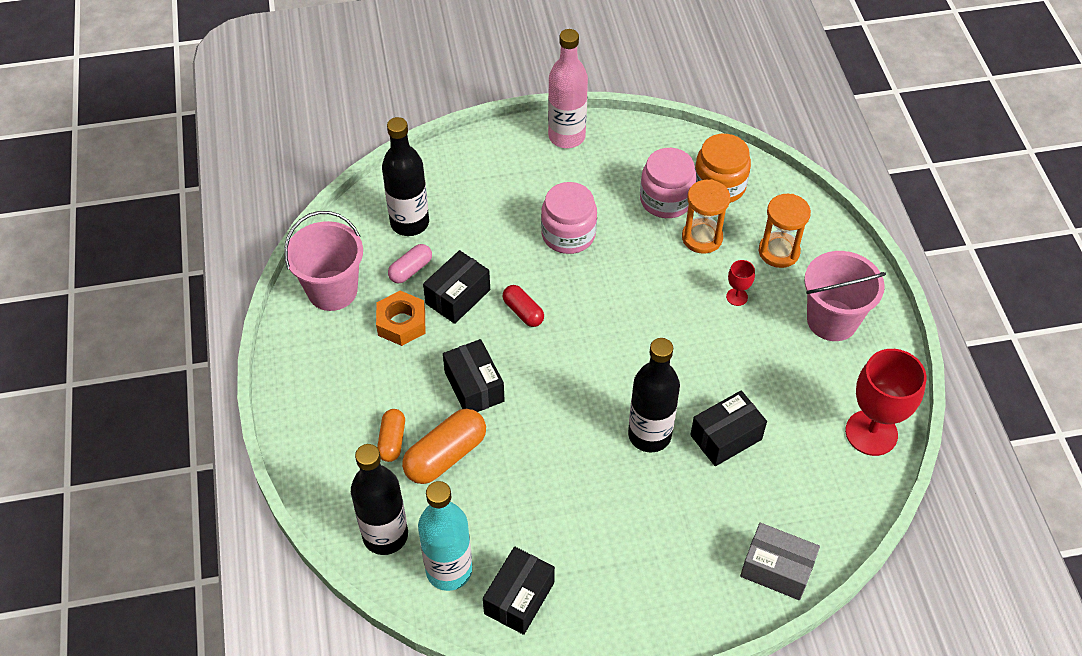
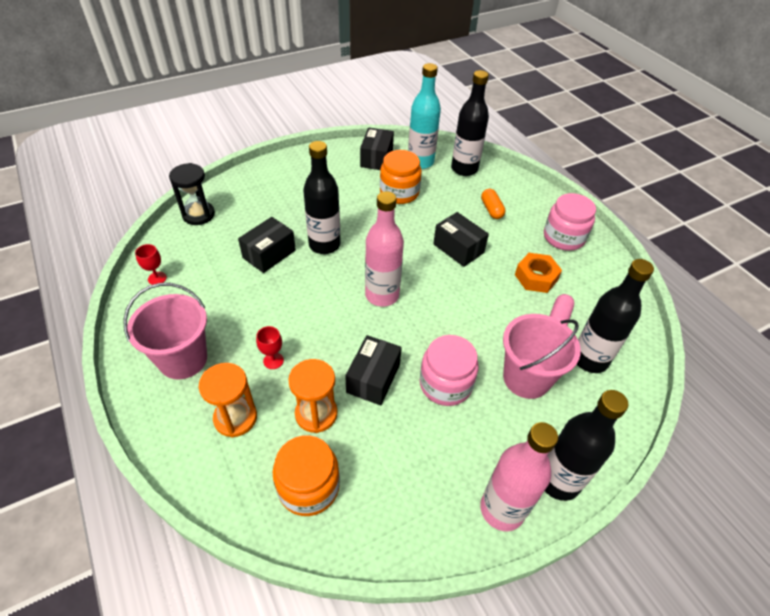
camera: 160 degrees right, 5 degrees down
pink bucket [284,211,363,311] -> pink bucket moved to [503,314,581,399]
orange capsule [402,409,486,484] -> none
black box [423,250,490,324] -> black box moved to [345,335,402,405]
red capsule [502,285,544,327] -> none
pink jar [640,148,697,218] -> pink jar moved to [544,193,596,251]
grey box [740,523,820,600] -> none
red goblet [845,349,927,456] -> red goblet [135,244,167,285], size x0.45
none -> black hourglass [169,163,215,225]
none -> pink bottle [365,191,404,307]
none -> orange jar [380,150,422,204]
none -> black bottle [545,390,628,501]

